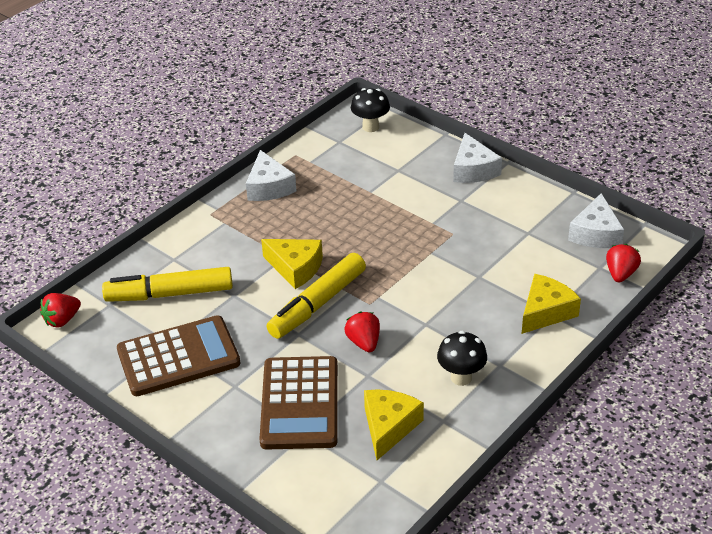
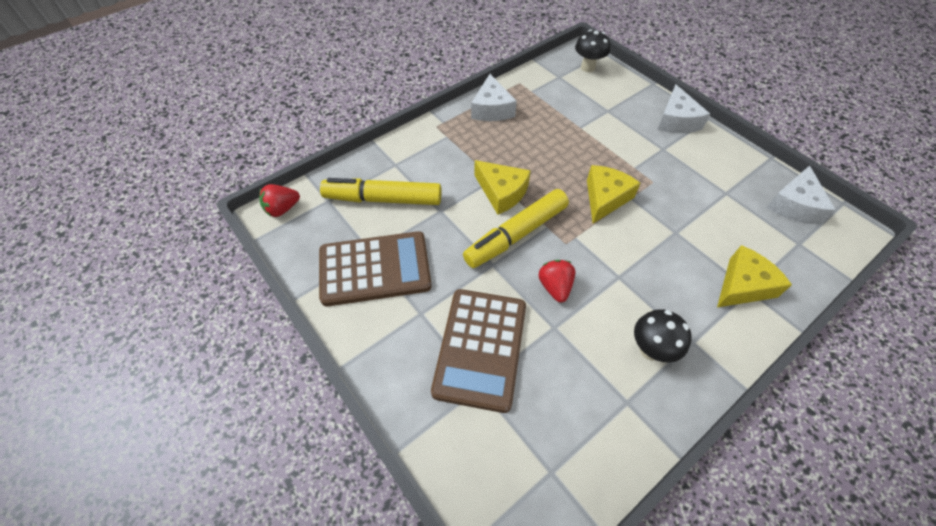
camera: 10 degrees right, 15 degrees up
yellow cheese [364,389,424,460] -> yellow cheese moved to [587,165,641,224]
red strawberry [606,244,641,282] -> none

